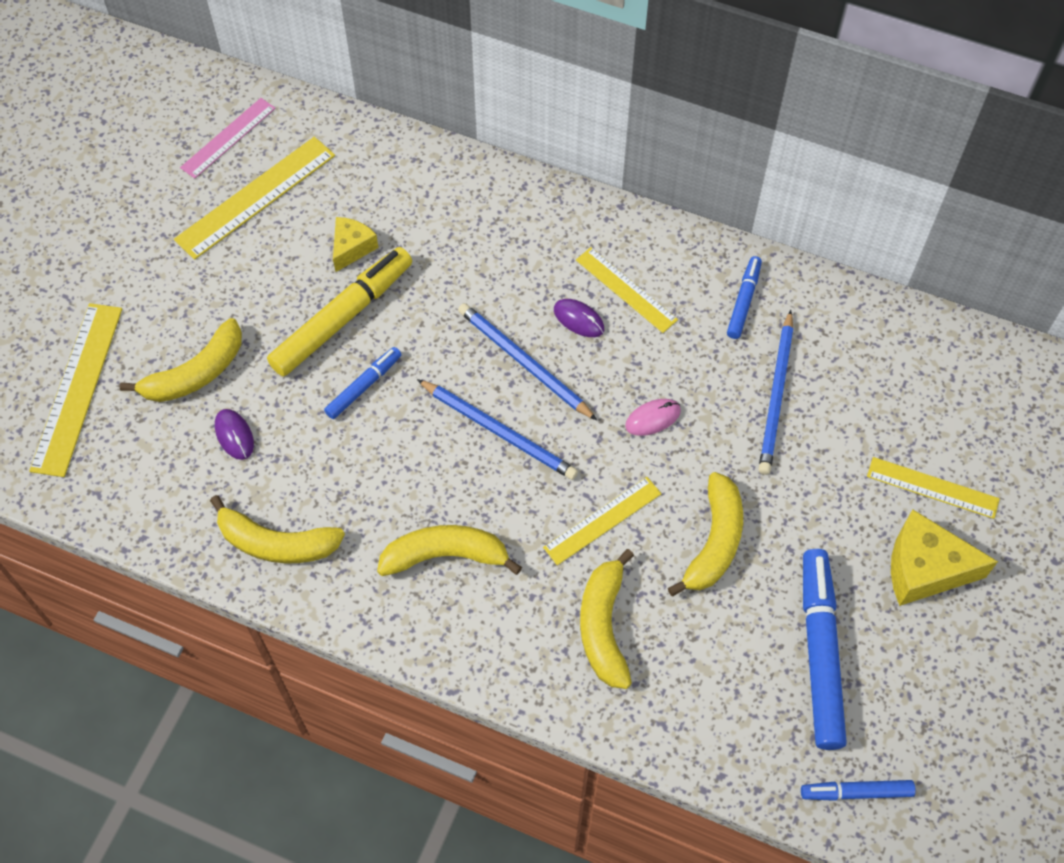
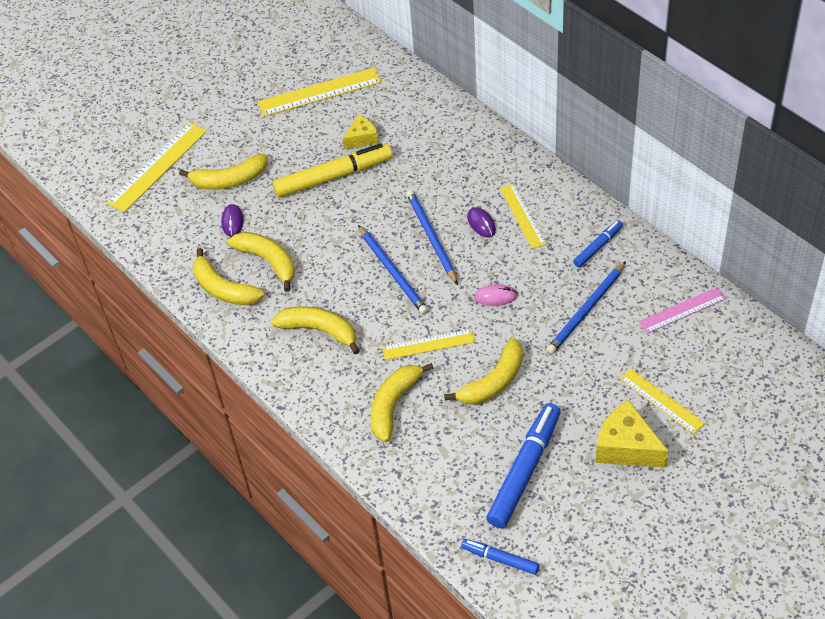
camera: 30 degrees right, 10 degrees down
pink ruler [180,98,276,179] -> pink ruler moved to [639,287,727,334]
blue marker [324,347,401,419] -> none
none -> yellow banana [227,232,295,292]

